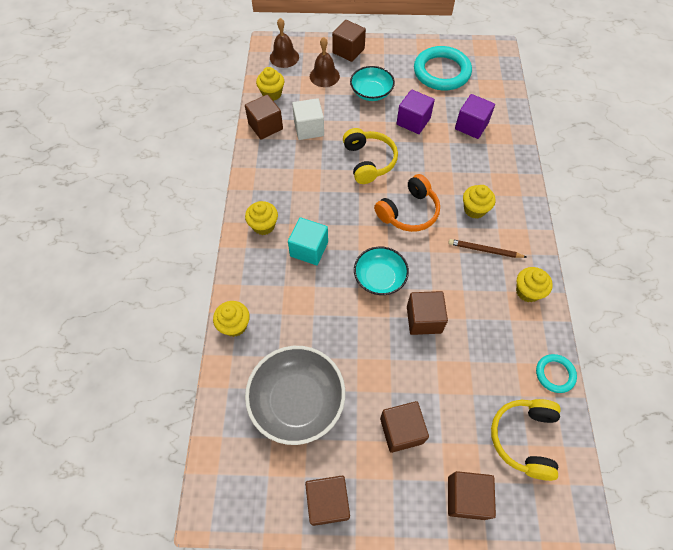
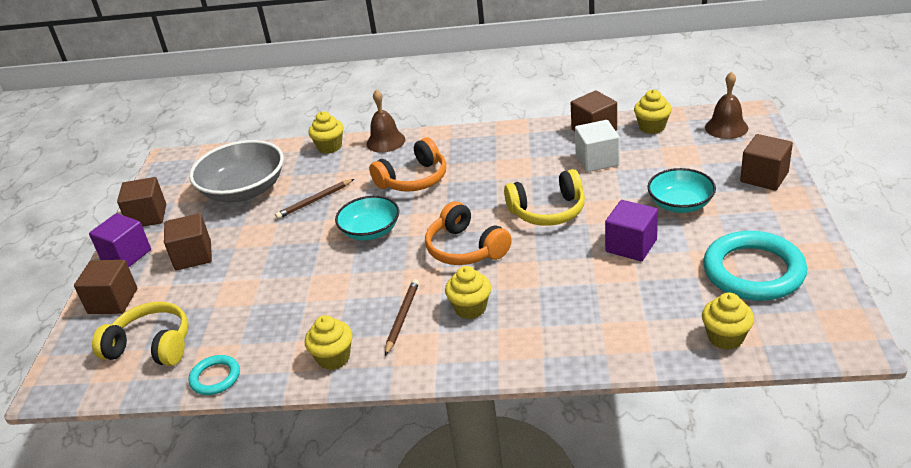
camera: 95 degrees right, 25 degrees down
yellow cupcake [245,201,278,235] -> yellow cupcake moved to [702,292,754,350]
turquoise cube [288,217,328,265] -> orange headphones [369,138,446,192]
brown bell [310,37,340,87] -> brown bell moved to [366,89,405,153]
brown cube [407,291,448,335] -> none
purple cube [455,94,495,139] -> purple cube moved to [89,213,151,267]
none -> brown pencil [275,179,354,219]

